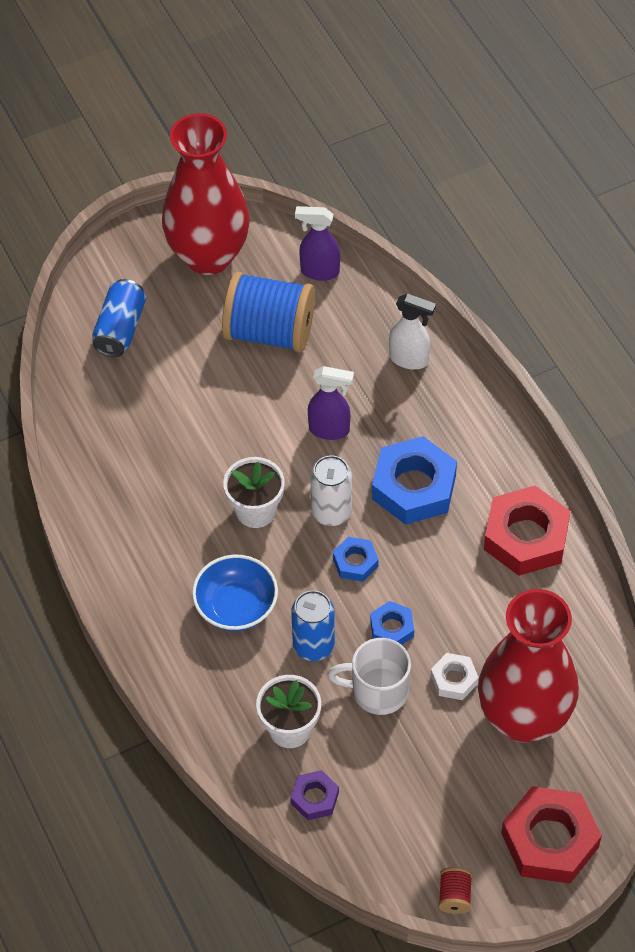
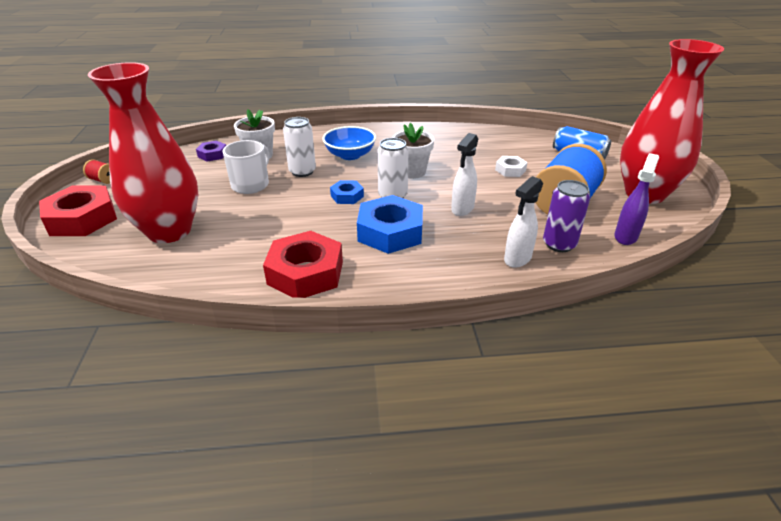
camera: 110 degrees right, 20 degrees down
blue can [291,590,335,661] -> white can [283,117,316,177]
purple spray bottle [308,366,354,440] -> white spray bottle [451,133,478,216]
blue nut [370,601,414,645] -> none
white nut [431,653,479,700] -> white nut moved to [495,156,527,177]
none -> purple can [543,180,590,252]

